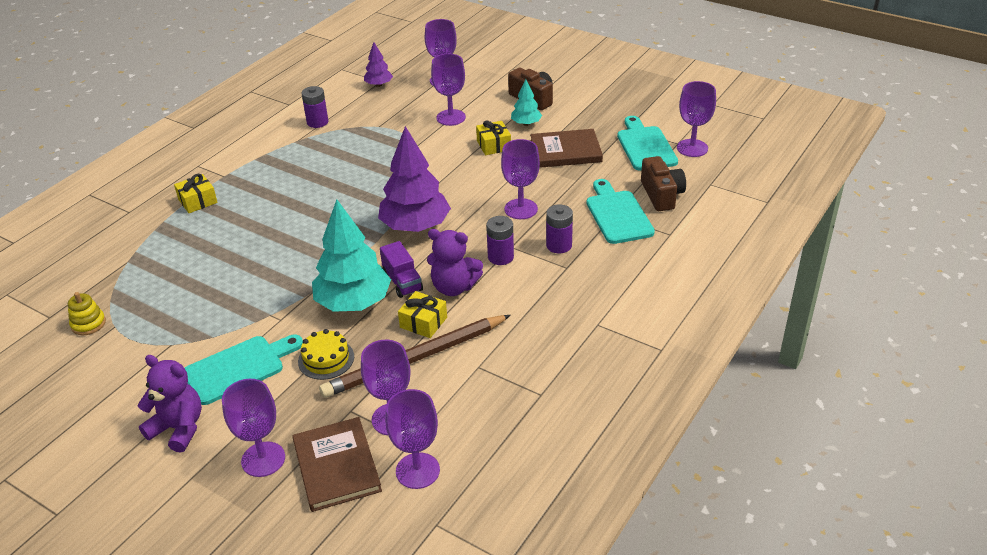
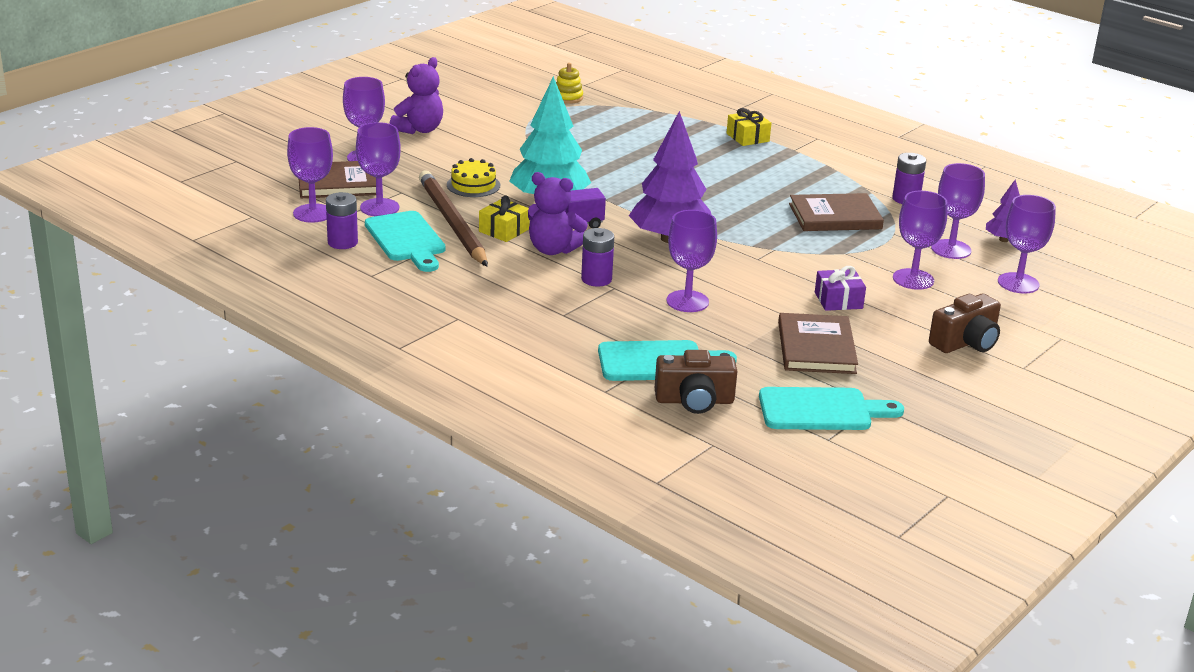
camera: 95 degrees right, 10 degrees down
turquoise cutting board [185,335,303,405] -> turquoise cutting board moved to [365,211,446,272]
purple teddy bear [427,229,483,296] -> purple teddy bear turned 90 degrees counterclockwise [528,172,588,255]
yellow gift [476,120,511,155] -> purple gift [815,266,866,311]
turquoise tree [511,79,542,126] -> none
purple battery [546,204,573,253] -> purple battery moved to [326,192,358,249]
purple goblet [677,81,716,157] -> purple goblet moved to [931,163,985,259]
none -> brown book [789,193,884,231]

